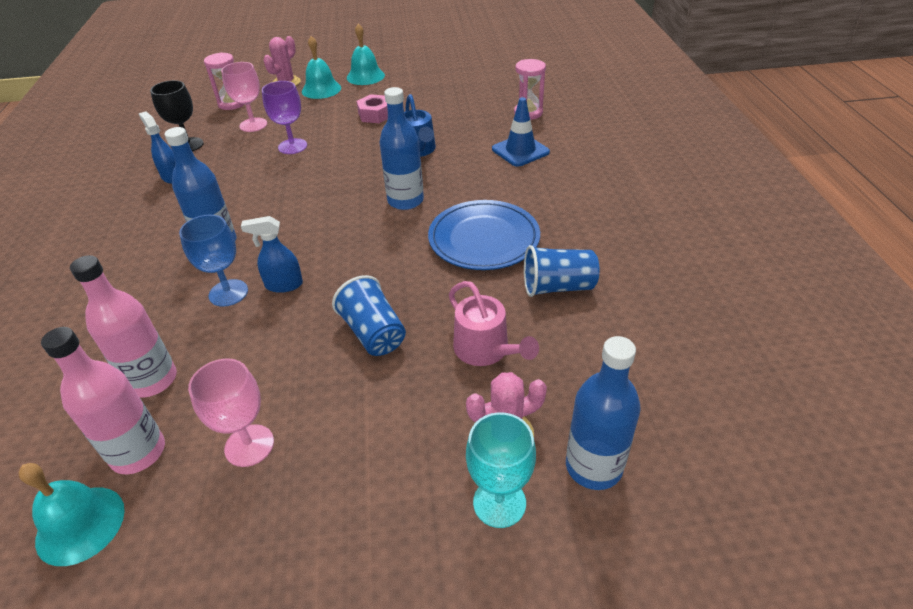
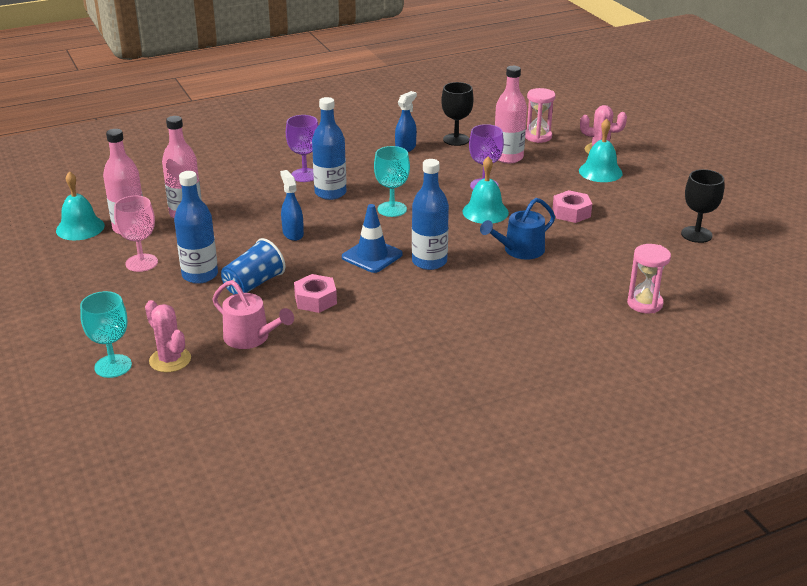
camera: 70 degrees right, 10 degrees down
blue goblet [179,215,248,307] -> none
pink goblet [221,62,267,132] -> pink bottle [495,66,527,163]
turquoise bell [347,24,385,85] -> turquoise bell moved to [462,156,509,224]
blue plate [428,200,540,270] -> none
pink watering can [449,281,539,366] -> pink watering can turned 90 degrees counterclockwise [212,280,294,349]
blue traffic cone [492,97,550,167] -> blue traffic cone moved to [342,204,403,273]
blue cup [524,245,599,297] -> none
blue bottle [566,336,641,490] -> blue bottle moved to [174,171,218,284]
none -> purple goblet [286,115,319,182]
none -> pink nut [294,274,337,313]
none -> turquoise goblet [374,146,410,217]
none -> black goblet [681,169,724,243]

